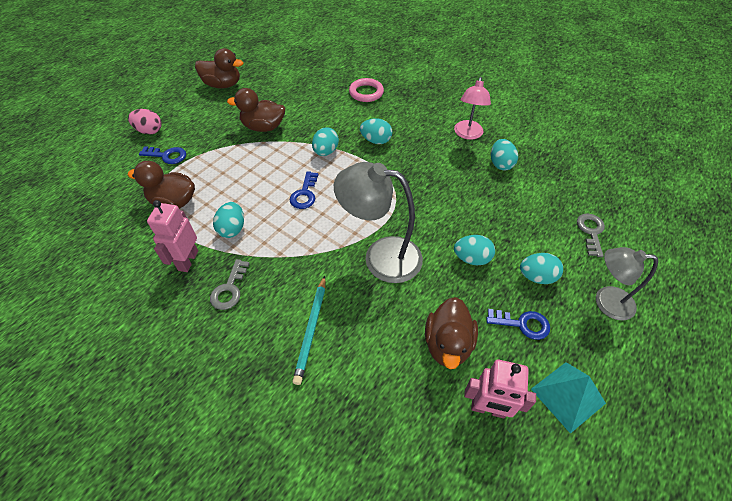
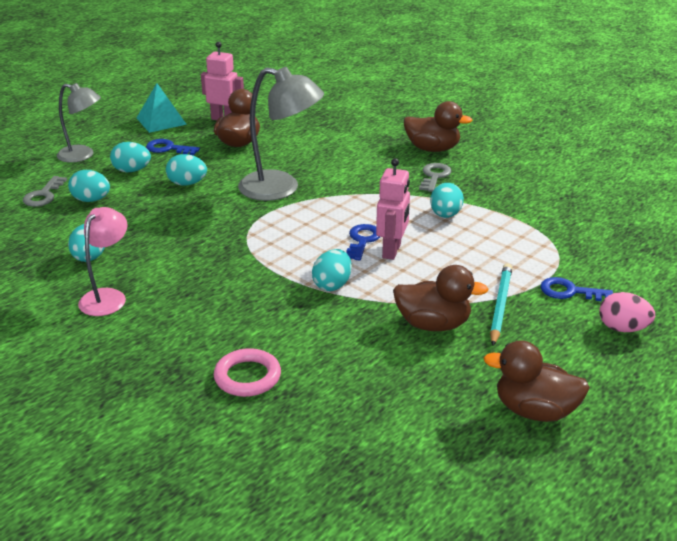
camera: 175 degrees left, 20 degrees down
brown duck [128,161,195,209] -> brown duck moved to [404,101,473,152]
pink robot [147,200,198,272] -> pink robot moved to [376,158,410,260]
turquoise pencil [292,276,325,385] -> turquoise pencil moved to [490,263,512,346]
turquoise egg [360,118,392,144] -> turquoise egg moved to [68,170,110,202]

